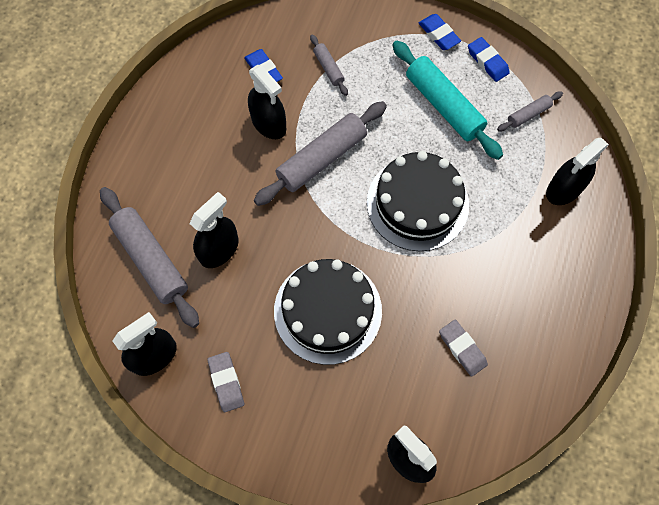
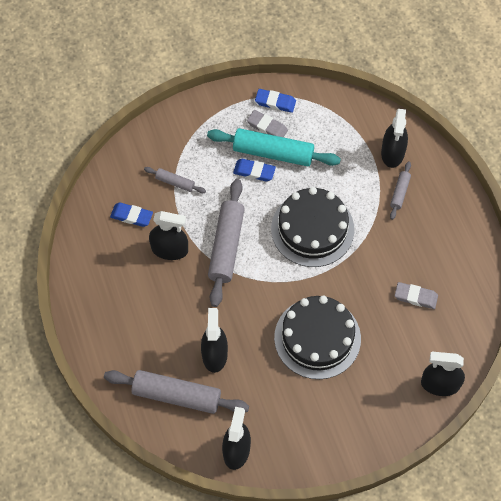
camera: 40 degrees left, 5 degrees down
grey eraser [207,352,244,412] -> grey eraser moved to [247,110,288,137]
blue eraser [419,14,461,50] -> blue eraser moved to [233,159,276,181]
grey rolling pin [497,91,563,131] -> grey rolling pin moved to [390,162,411,220]

